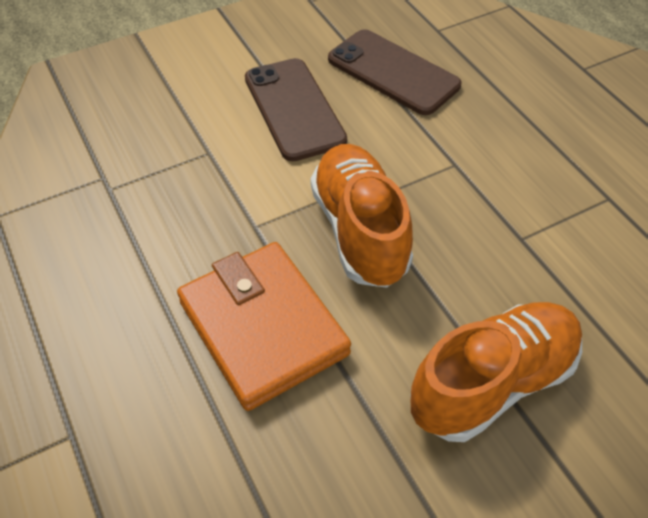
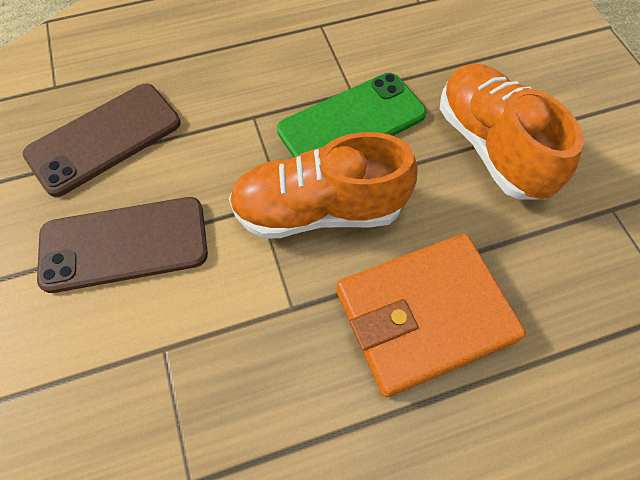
camera: 80 degrees left, 10 degrees up
none -> green phone [277,73,426,157]

